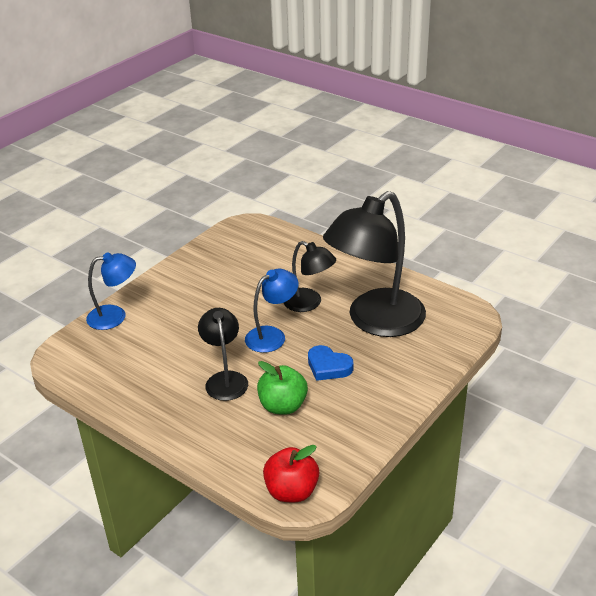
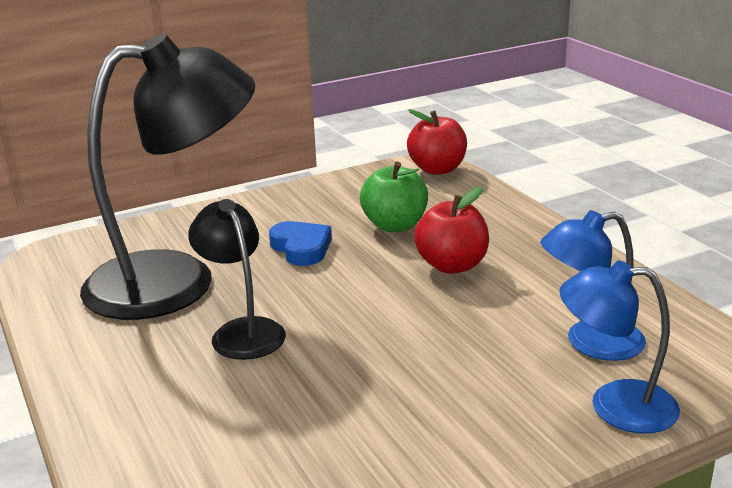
camera: 155 degrees left, 10 degrees down
black lamp [198,308,248,401] -> red apple [414,187,489,274]
blue lamp [245,269,299,353] -> blue lamp moved to [540,210,646,361]

